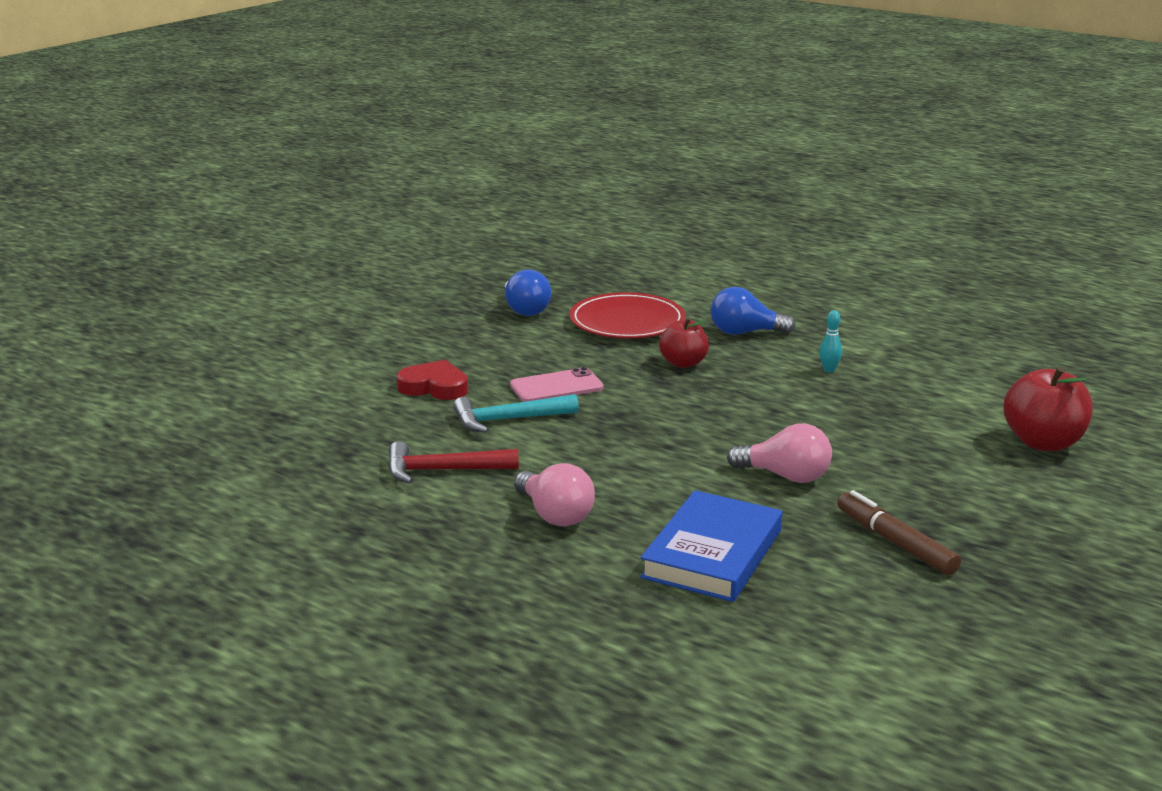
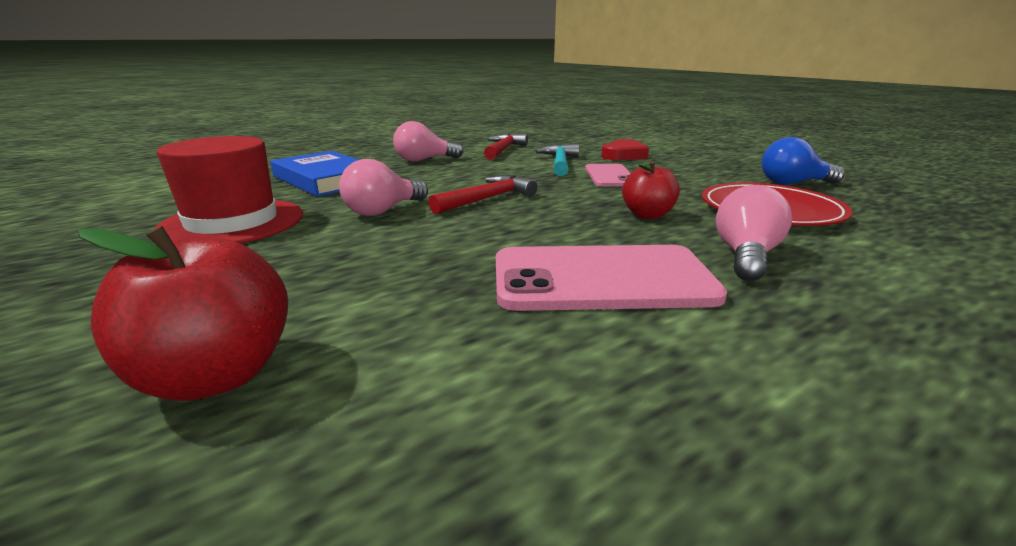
camera: 110 degrees right, 0 degrees up
blue light bulb [711,287,796,335] -> pink light bulb [716,185,792,281]
turquoise bowling pin [819,310,842,372] -> pink phone [496,245,727,311]
brown marker [837,490,961,575] -> red hat [154,136,303,244]
none -> red hammer [428,175,537,214]

